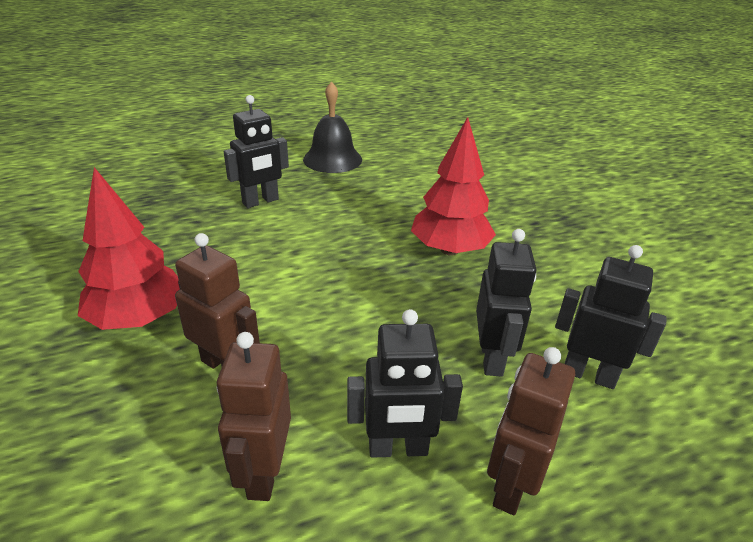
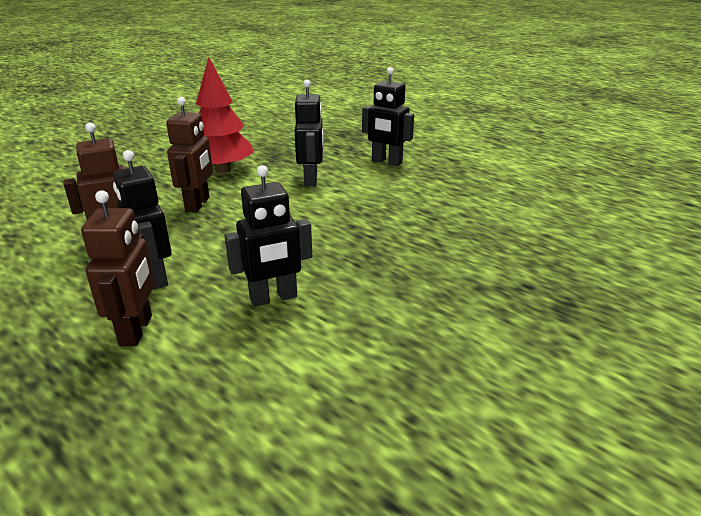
camera: 65 degrees right, 5 degrees down
black bell [303,81,362,173] -> none
red tree [411,117,496,255] -> none
brown robot [487,347,575,515] -> brown robot turned 90 degrees clockwise [81,190,155,346]
black robot [555,245,667,389] -> black robot moved to [295,80,323,186]

